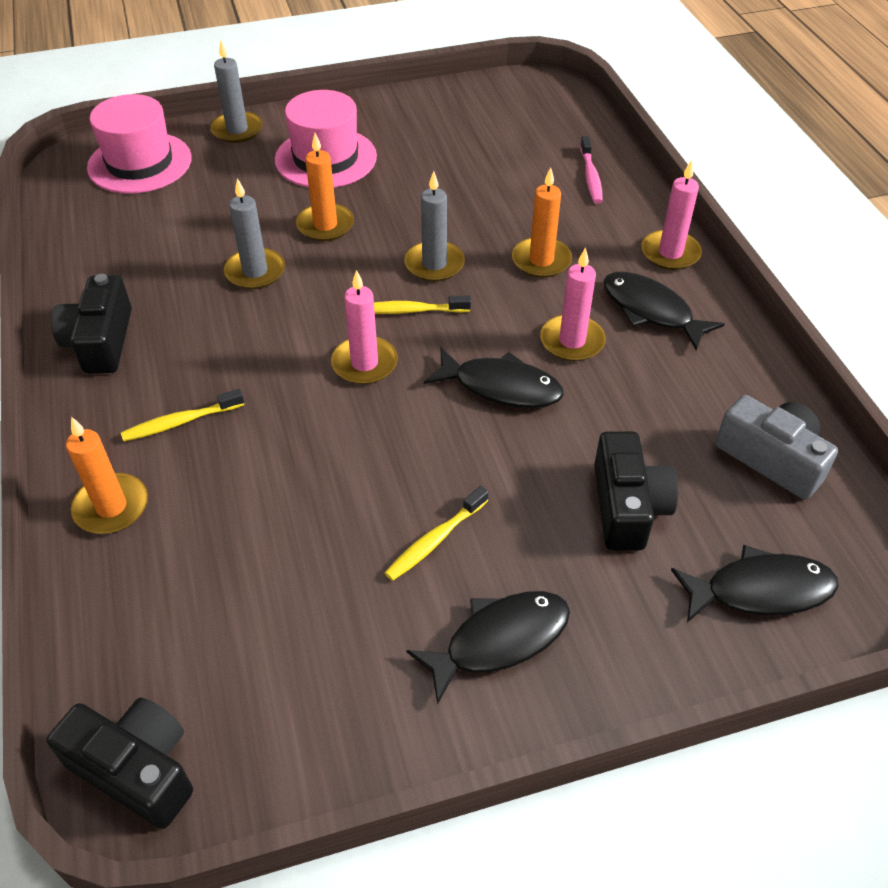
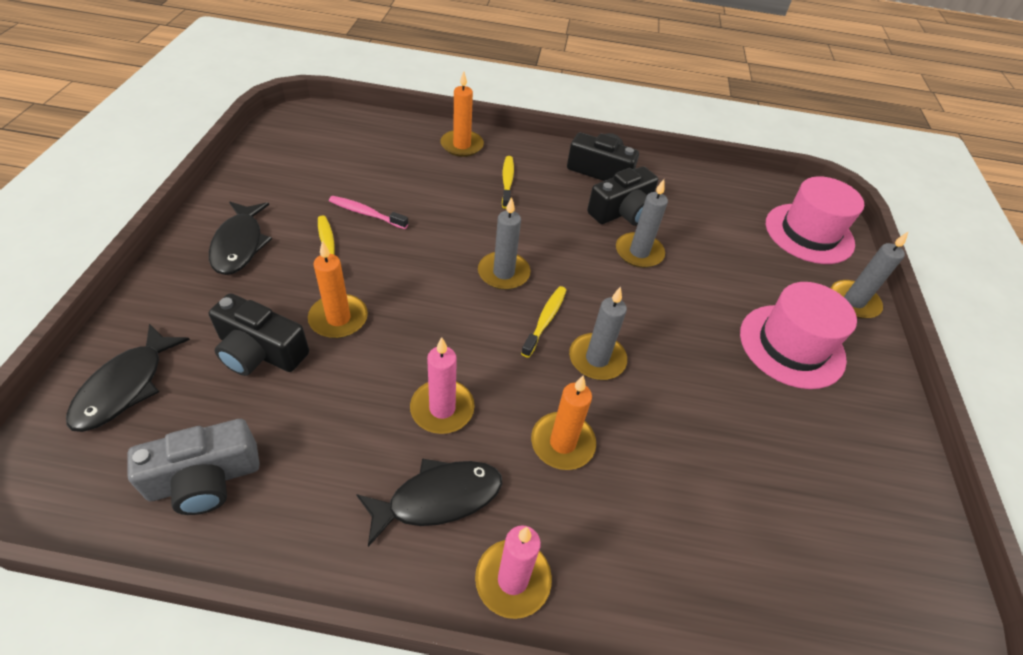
camera: 110 degrees right, 0 degrees up
black camera [46,698,193,829] -> black camera moved to [587,166,658,226]
orange candle [296,133,354,241] -> orange candle moved to [308,241,368,338]
pink candle [331,270,398,385] -> grey candle [478,197,531,290]
black fish [424,348,564,408] -> none
pink toothbrush [580,136,603,204] -> pink toothbrush moved to [329,196,408,229]

